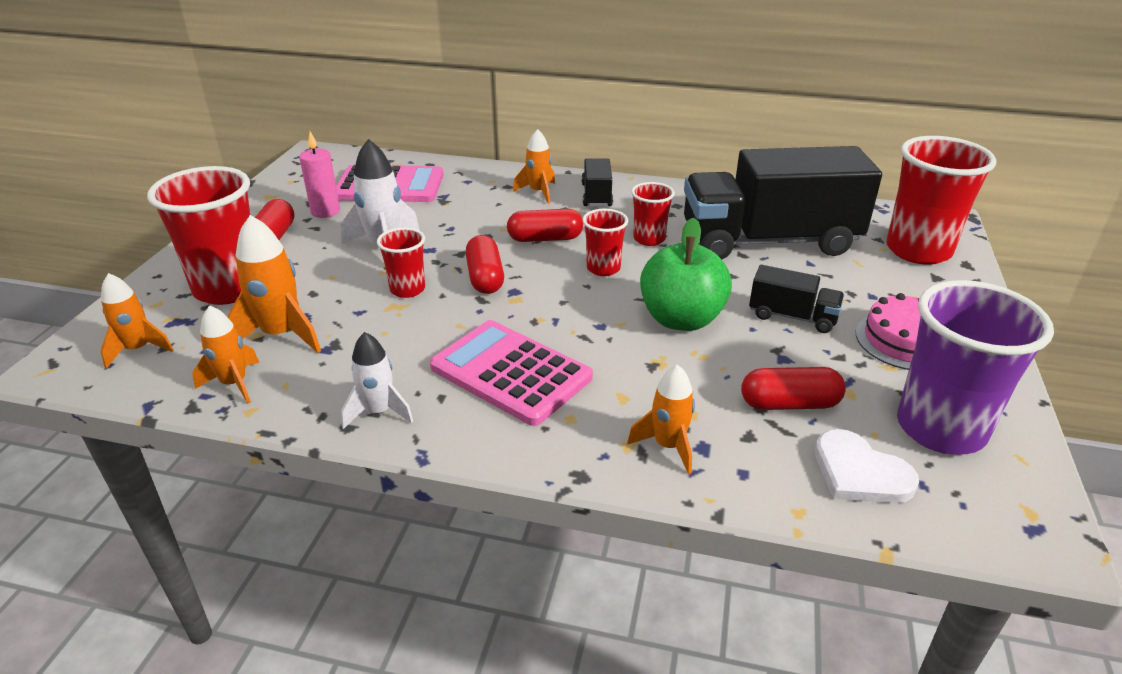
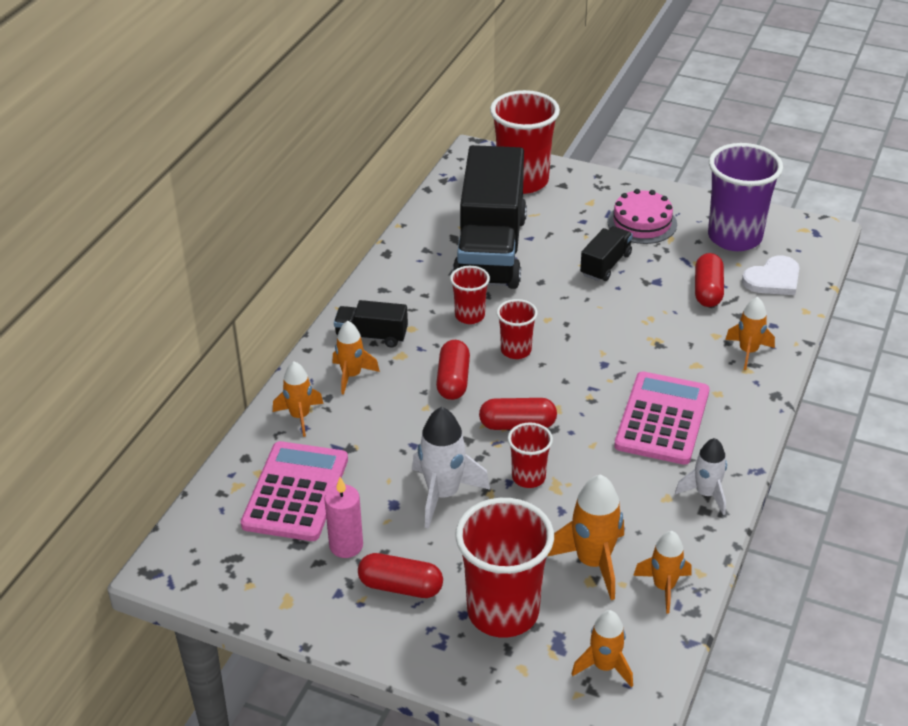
camera: 80 degrees left, 5 degrees up
pink calculator [430,320,593,426] -> pink calculator turned 150 degrees clockwise [614,371,710,465]
green apple [640,218,732,331] -> none
none -> orange rocket [273,361,324,437]

